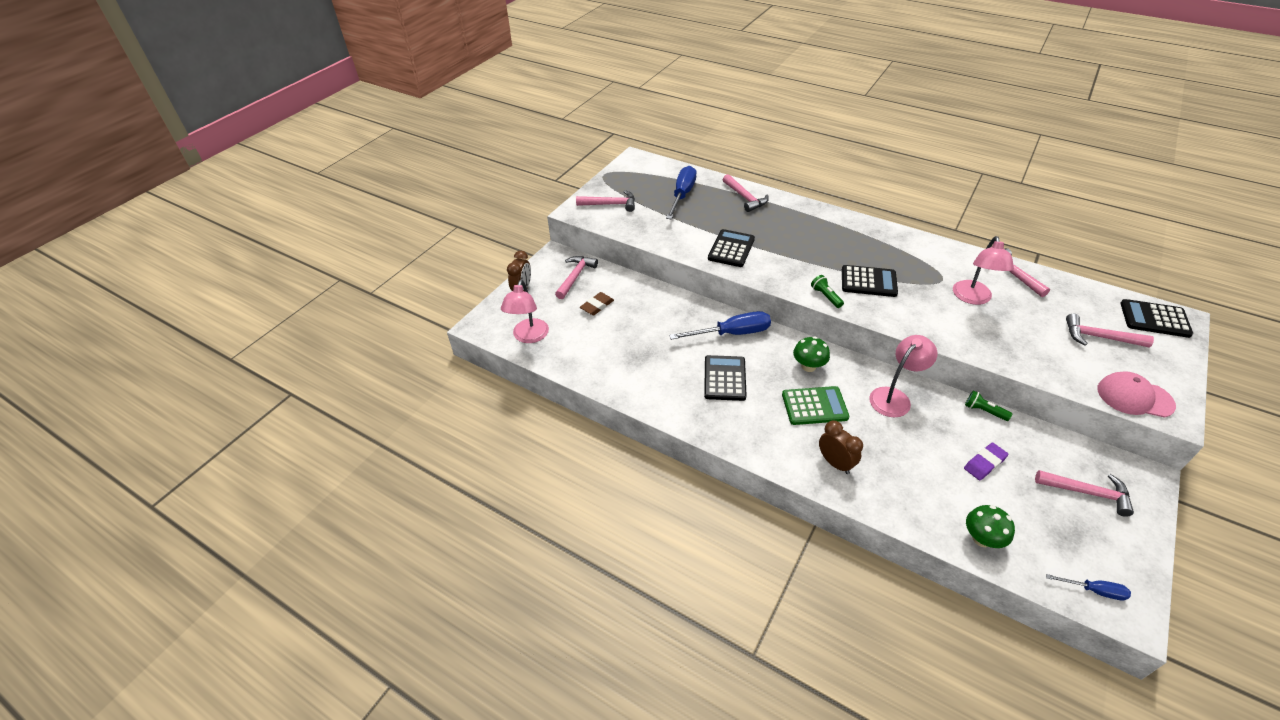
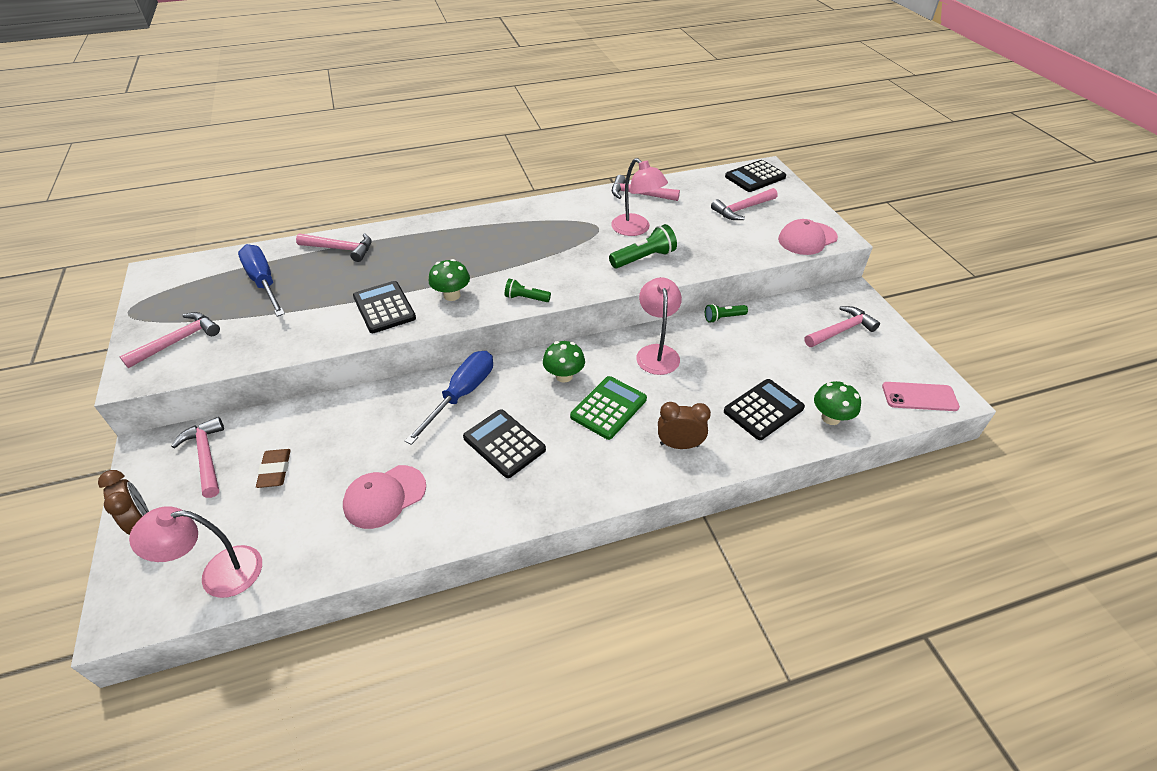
camera: 50 degrees left, 0 degrees up
pink lamp [501,280,549,343] -> pink lamp turned 120 degrees clockwise [129,506,262,598]
black calculator [842,265,898,297] -> black calculator moved to [724,379,805,440]
purple eraser [964,443,1008,480] -> none
blue screwdriver [1046,574,1131,601] -> pink phone [882,382,960,411]
none -> pink cap [343,465,426,529]
none -> green mushroom [429,259,470,301]
none -> green flashlight [609,224,677,268]

